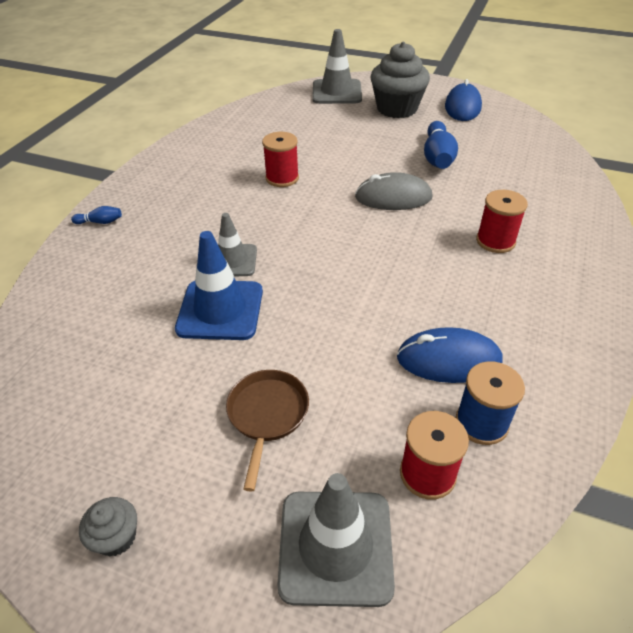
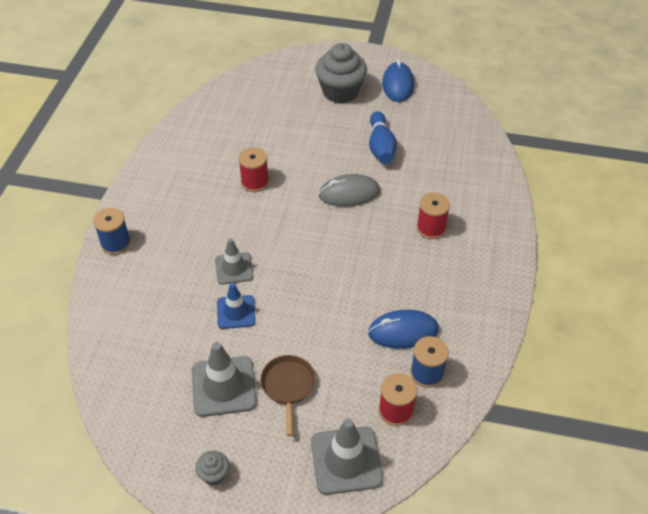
camera: 10 degrees left, 5 degrees up
blue bowling pin [71,206,122,224] -> blue spool [93,208,131,255]
blue traffic cone [175,231,263,340] -> blue traffic cone [217,283,256,329], size x0.65
grey traffic cone [312,29,362,104] -> grey traffic cone moved to [192,342,257,417]

